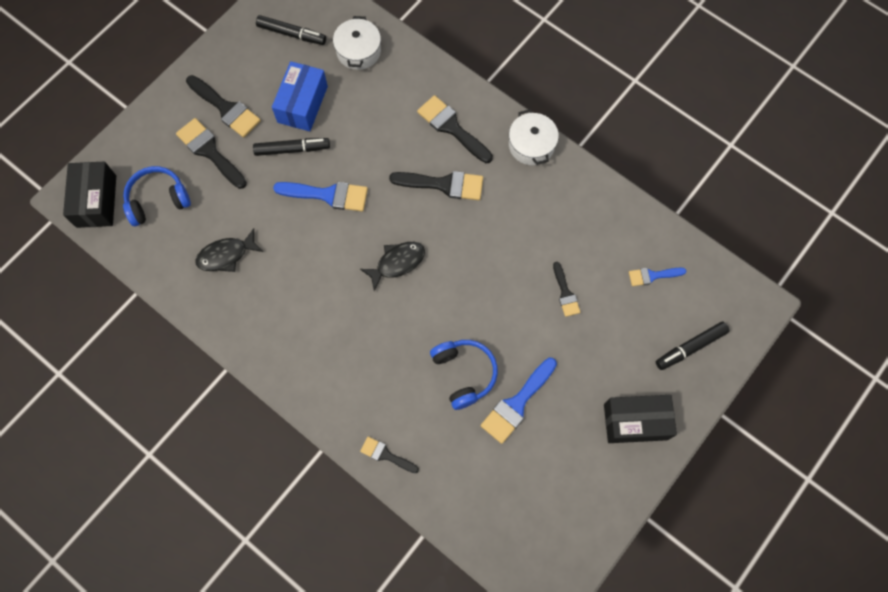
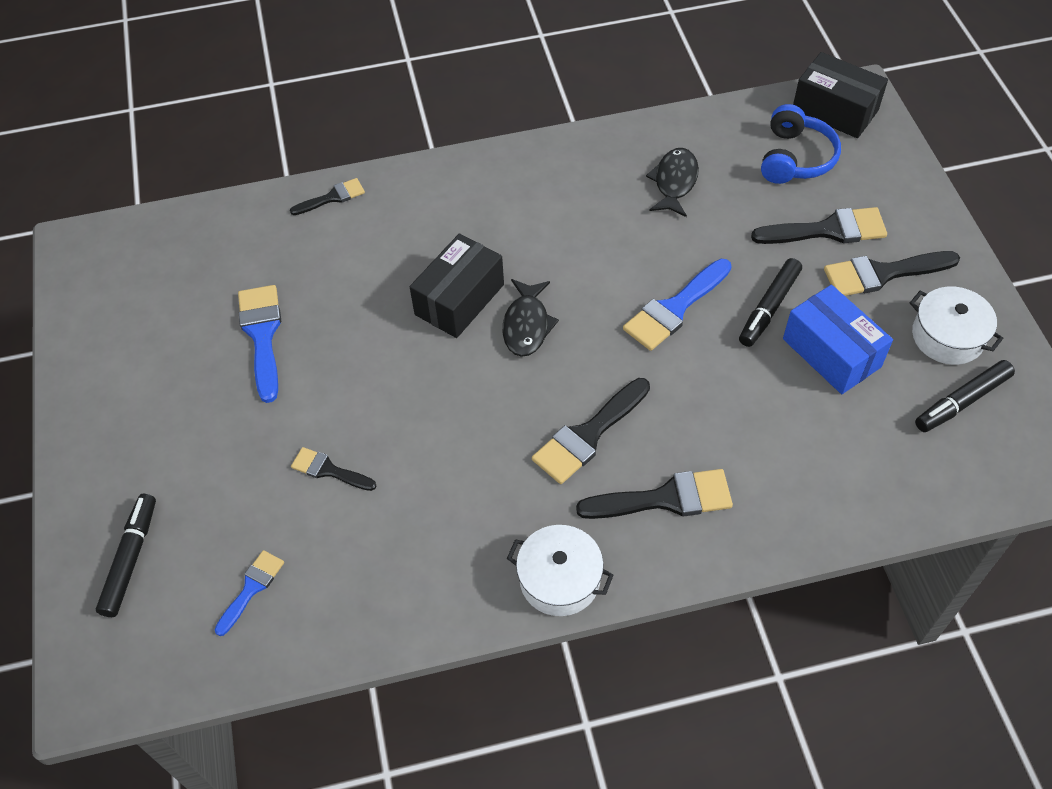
camera: 130 degrees right, 15 degrees down
white pot [333,16,381,70] -> white pot moved to [910,287,1003,365]
blue headphones [430,340,498,410] -> none
black box [604,395,677,443] -> black box moved to [410,233,504,338]

